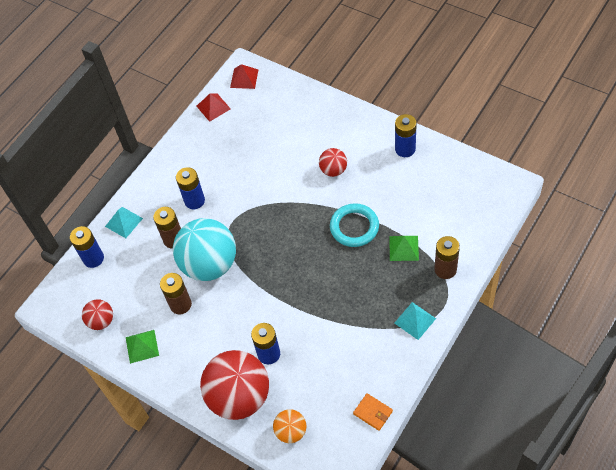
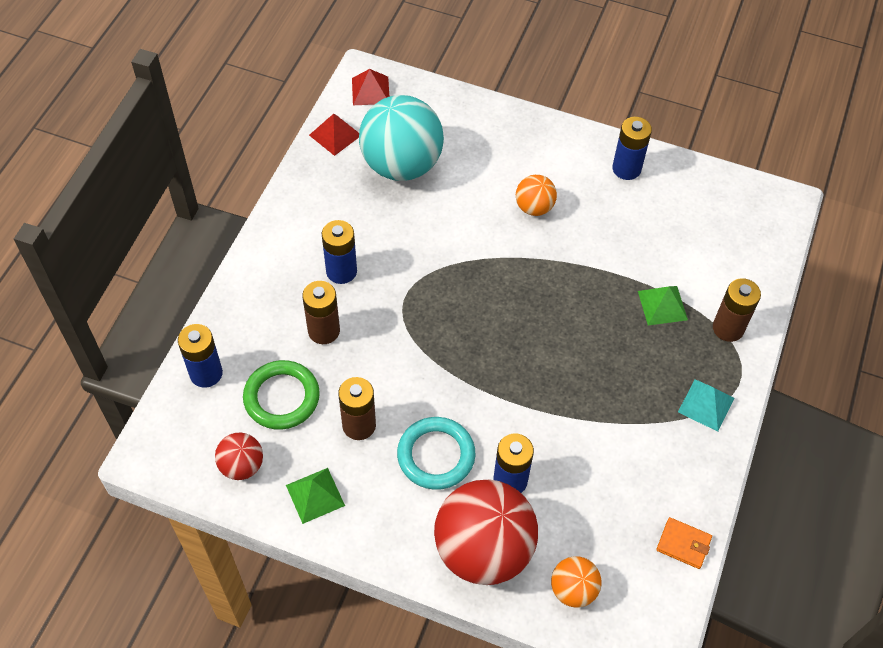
camera: 20 degrees left, 0 degrees up
turquoise pyramid [105,207,143,238] -> none
turquoise ball [173,218,236,281] -> turquoise ball moved to [359,95,444,181]
red ball [319,148,347,177] -> orange ball [516,175,557,216]
turquoise ring [330,203,379,247] -> turquoise ring moved to [397,417,476,490]
none -> green ring [243,360,320,430]

